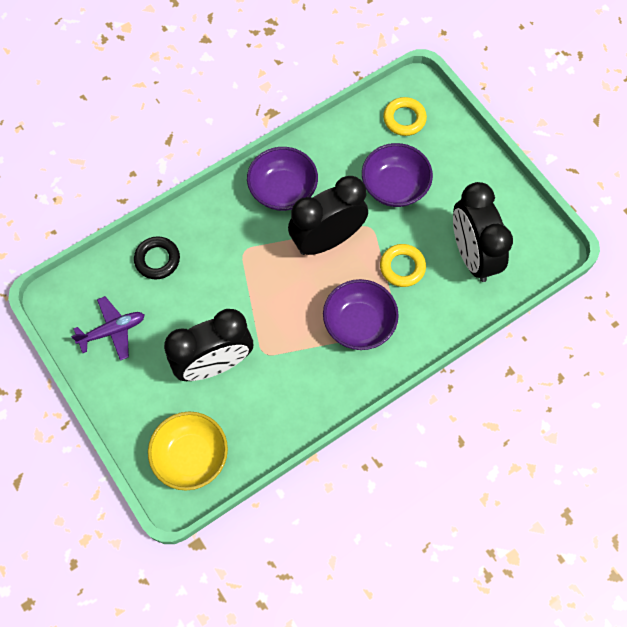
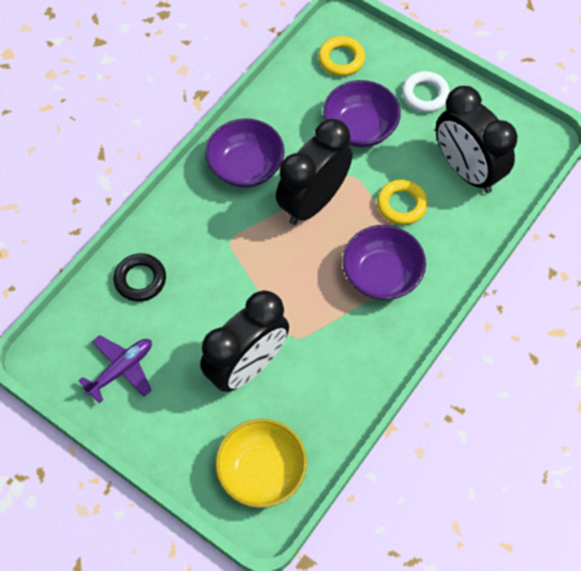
camera: 20 degrees left, 5 degrees down
none -> white ring [402,71,450,113]

